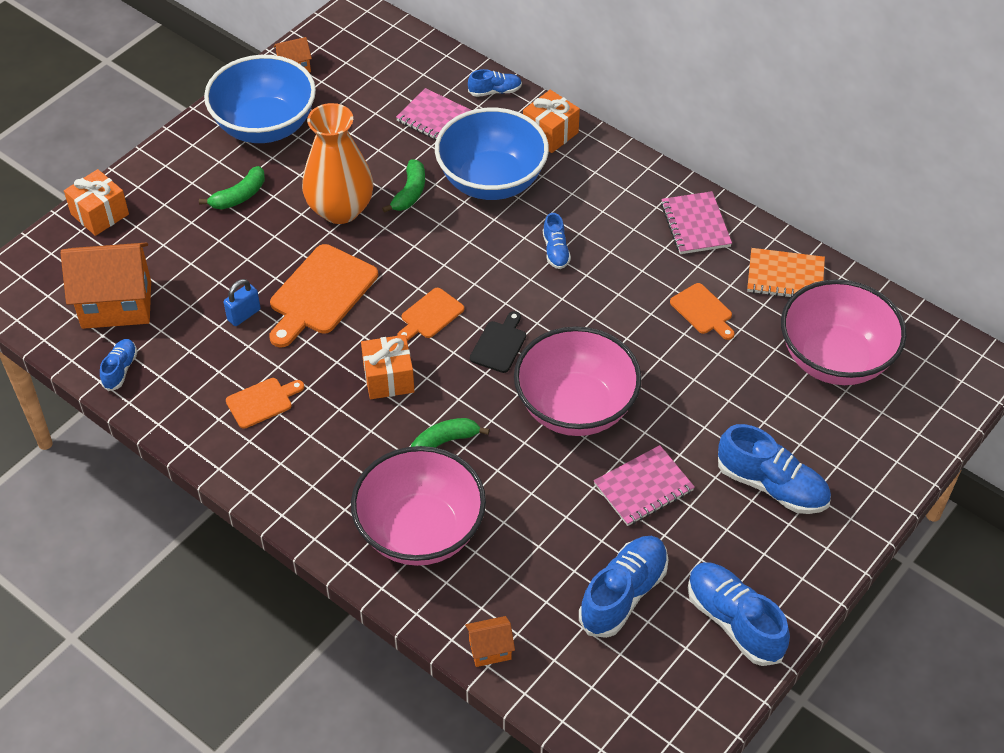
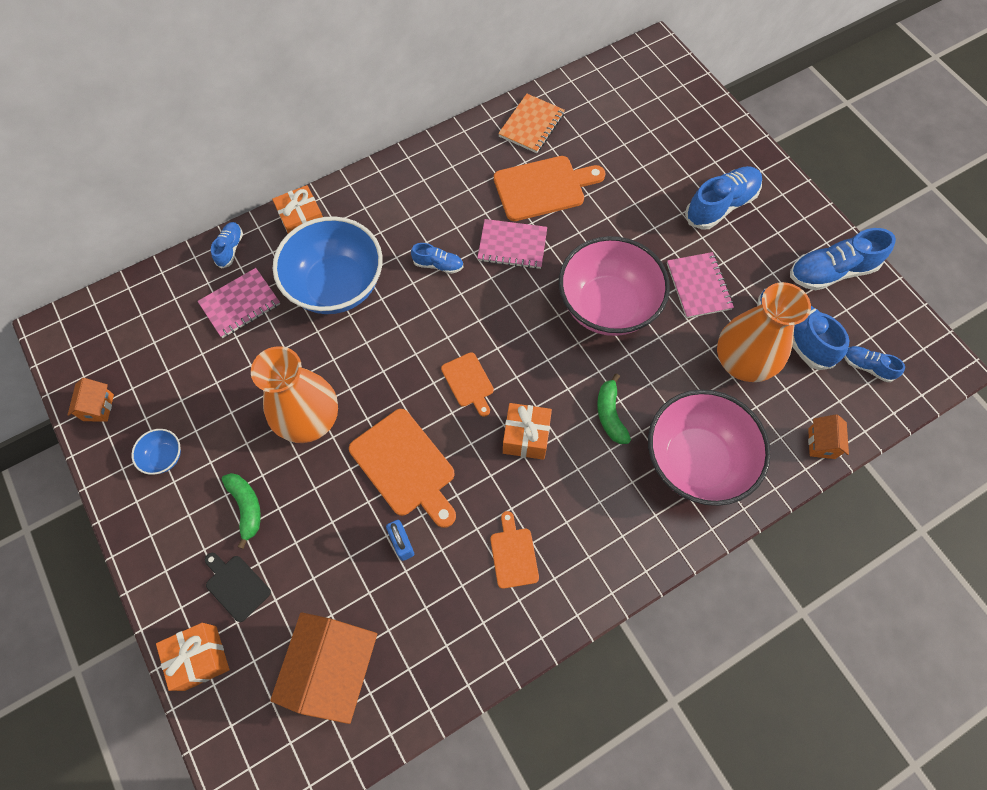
camera: 70 degrees left, 15 degrees up
blue shoe [100,339,137,391] -> blue shoe moved to [844,346,905,382]
blue bowl [204,55,316,143] -> blue bowl [131,429,181,475], size x0.41
green banana [382,159,425,213] -> none
black cutting board [470,311,526,373] -> black cutting board moved to [205,553,271,622]
pink notebook [661,191,732,254] -> pink notebook moved to [477,219,547,269]
orange cutting board [670,283,735,340] -> orange cutting board [494,156,606,221], size x1.80
pink bowl [781,279,907,385] -> none
none -> orange vase [717,282,811,382]

